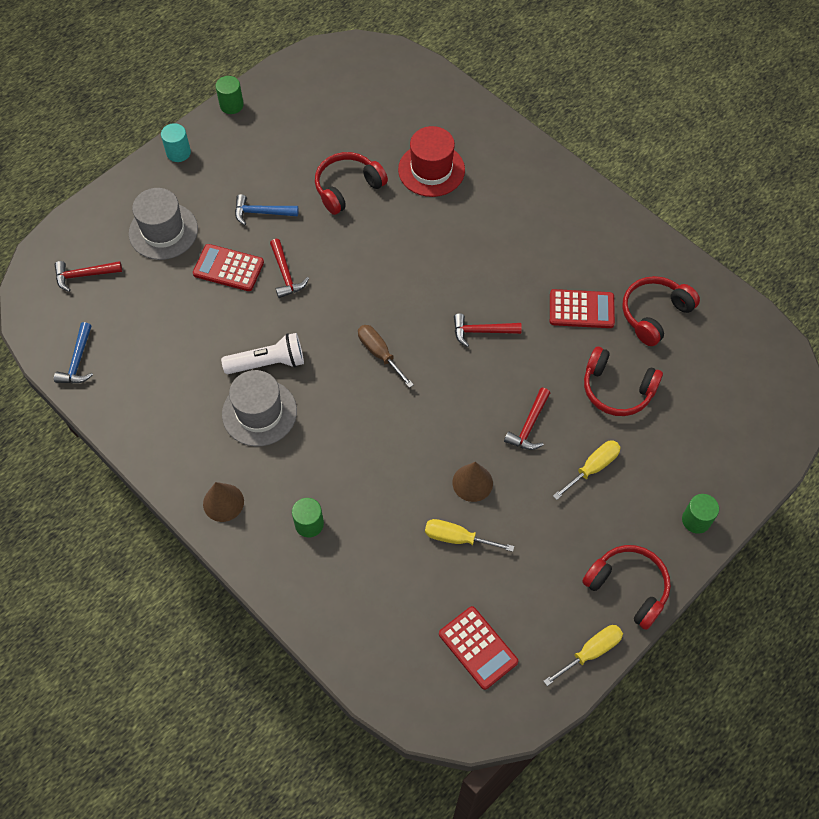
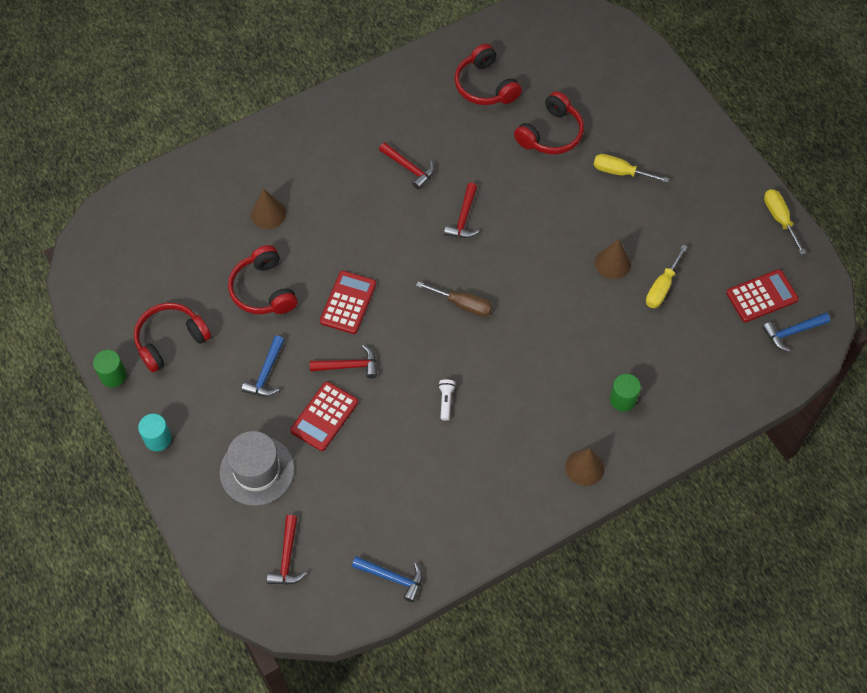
camera: 75 degrees left, 0 degrees up
white flashlight [221,333,304,374] -> white flashlight [438,379,456,421], size x0.51
grey hat [222,370,297,446] -> none
brown screwdriver [358,325,414,388] -> brown screwdriver turned 135 degrees counterclockwise [416,282,492,317]
red hat [398,126,465,197] -> brown cone [251,189,286,229]
red hammer [504,388,550,450] -> red hammer moved to [379,142,435,190]
red calculator [550,289,615,328] -> red calculator moved to [320,271,376,334]
yellow screwdriver [553,440,621,500] -> yellow screwdriver turned 45 degrees counterclockwise [594,154,669,183]
red headphones [582,545,671,630] -> red headphones moved to [134,303,211,373]
green cylinder [682,494,719,534] -> none
none -> blue hammer [762,313,830,352]

